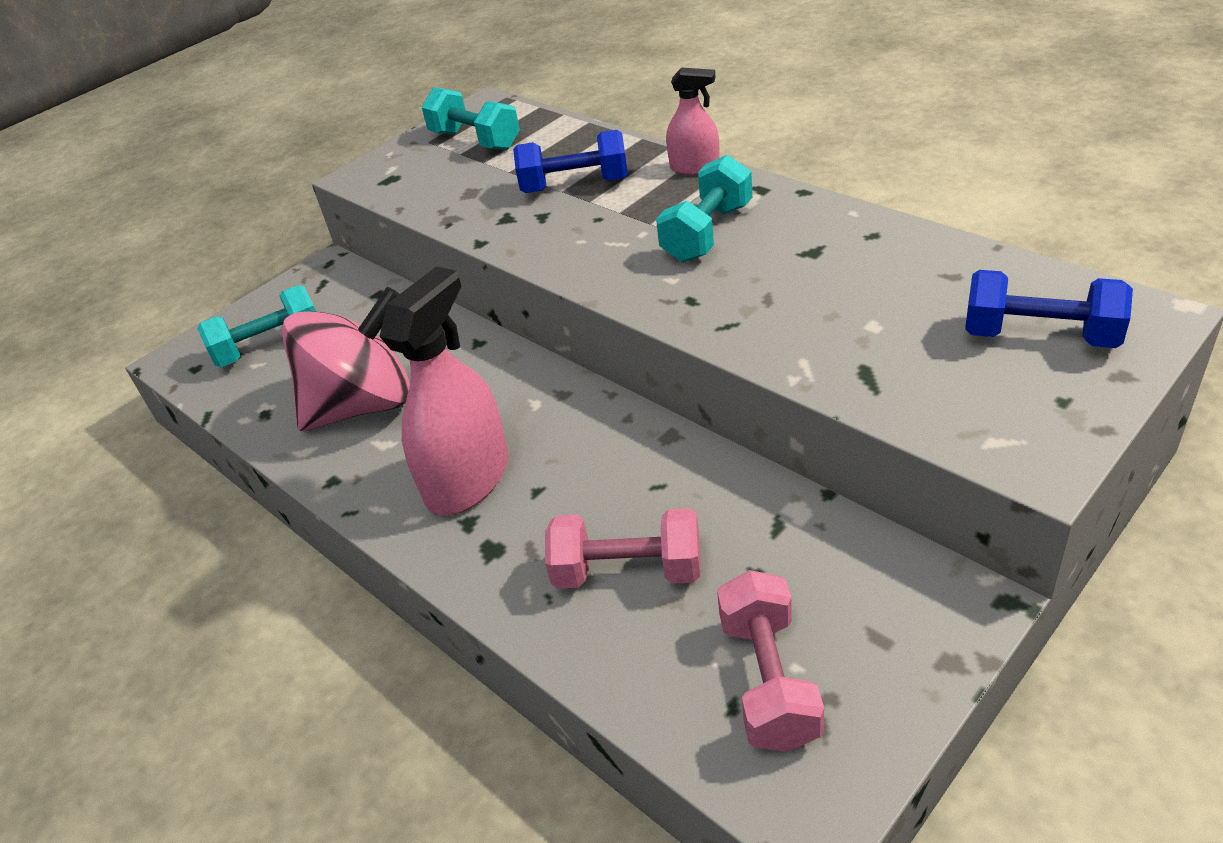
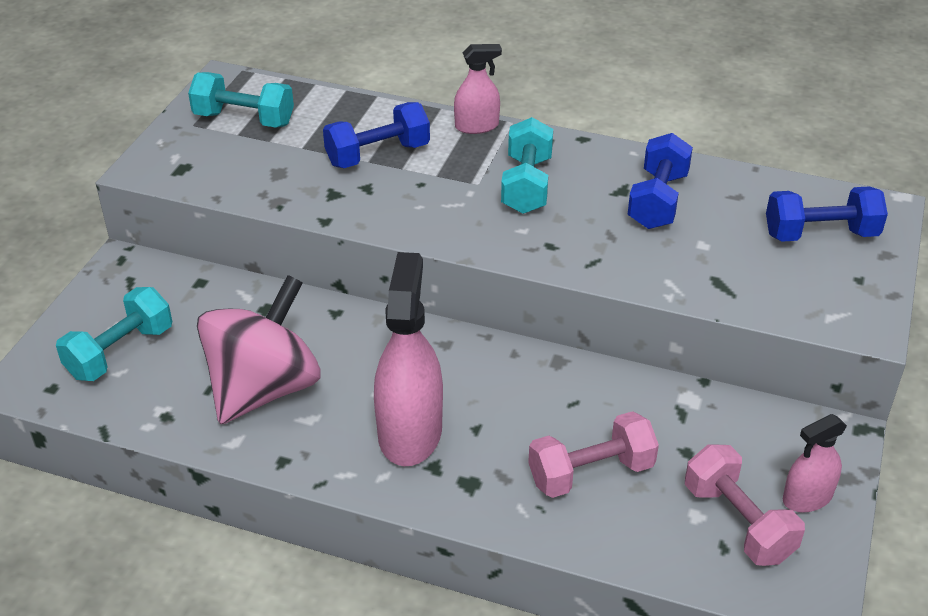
camera: 30 degrees left, 0 degrees up
none -> blue dumbbell [627,133,693,229]
none -> pink spray bottle [783,414,847,513]

